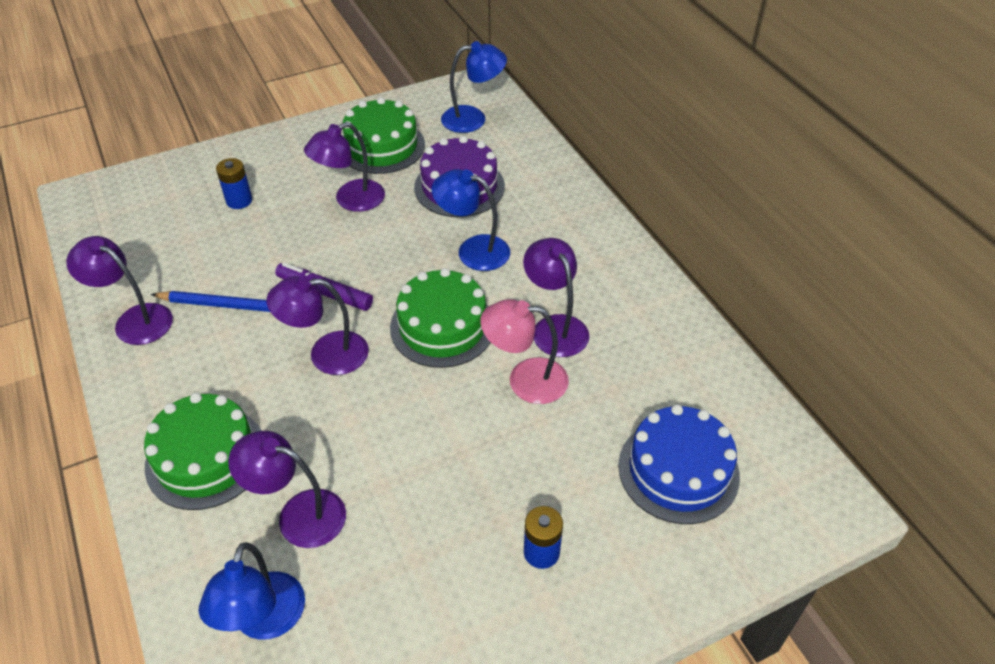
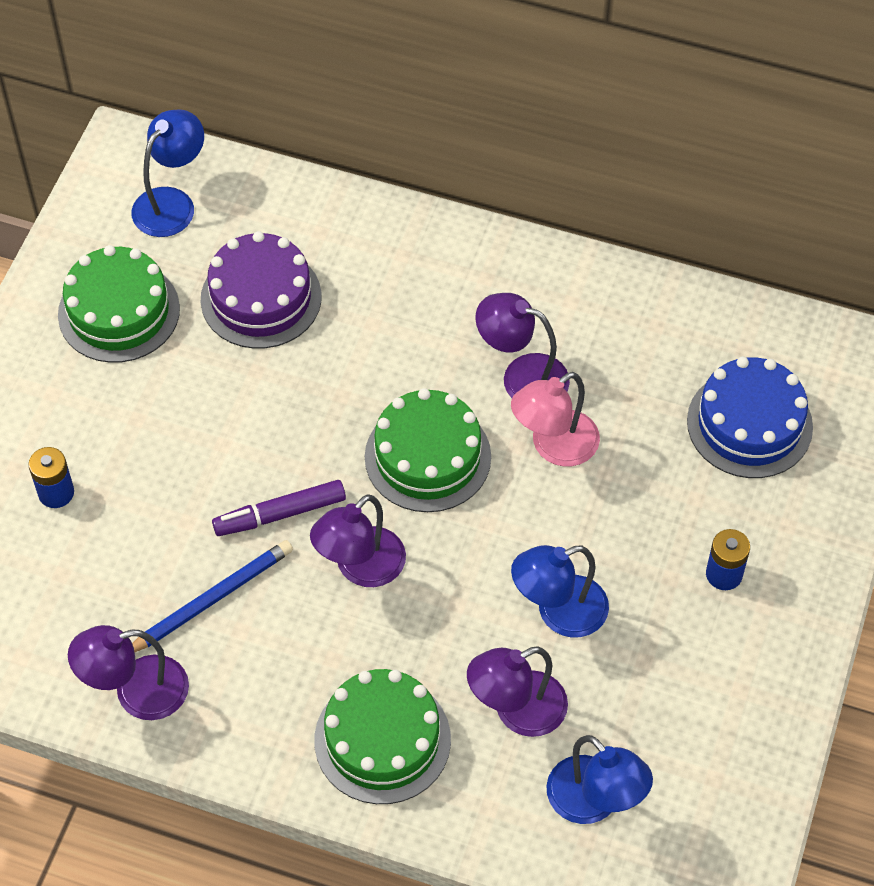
camera: 45 degrees left, 10 degrees up
purple lamp [304,122,385,212] -> none
blue lamp [431,169,510,271] -> blue lamp moved to [511,545,609,638]

